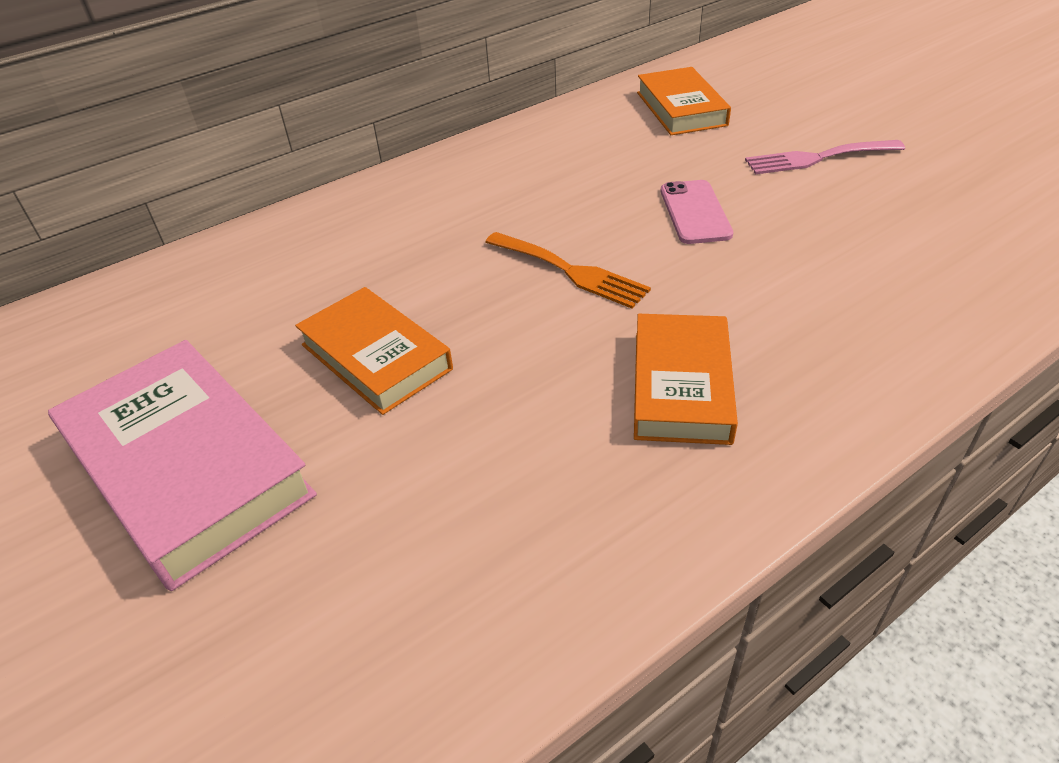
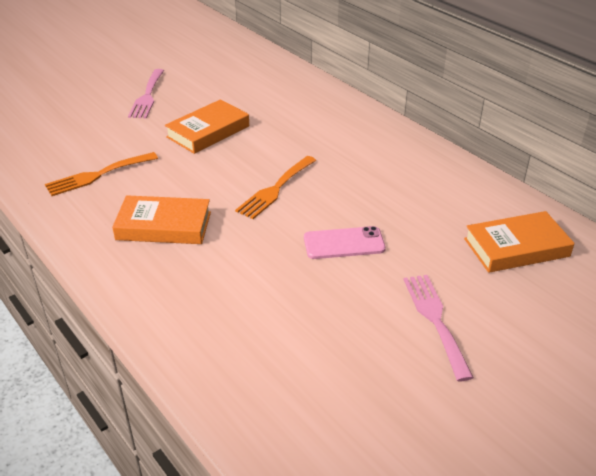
camera: 85 degrees right, 5 degrees down
pink book [48,340,317,591] -> pink fork [128,69,164,118]
none -> orange fork [45,152,158,196]

